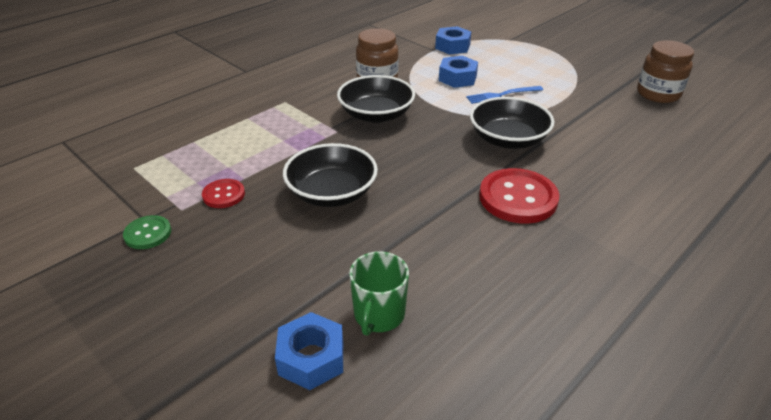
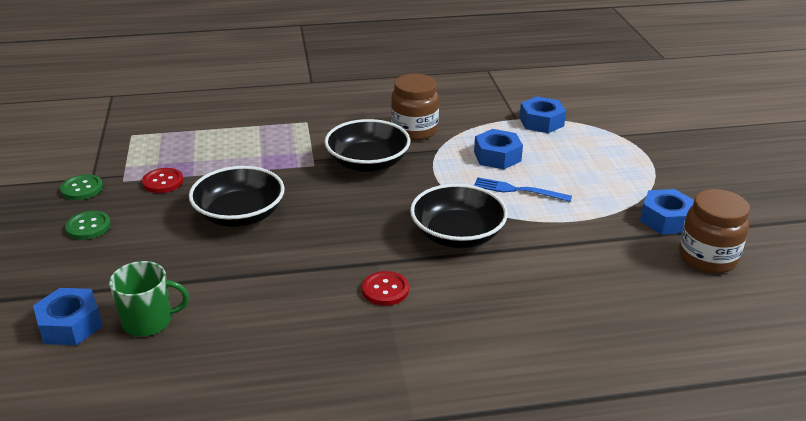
camera: 35 degrees right, 5 degrees down
green mug [349,251,409,336] -> green mug turned 150 degrees counterclockwise [109,261,189,337]
red button [479,168,559,224] -> red button [362,271,409,306], size x0.54
none -> green button [65,211,111,240]
none -> blue nut [640,189,694,234]

